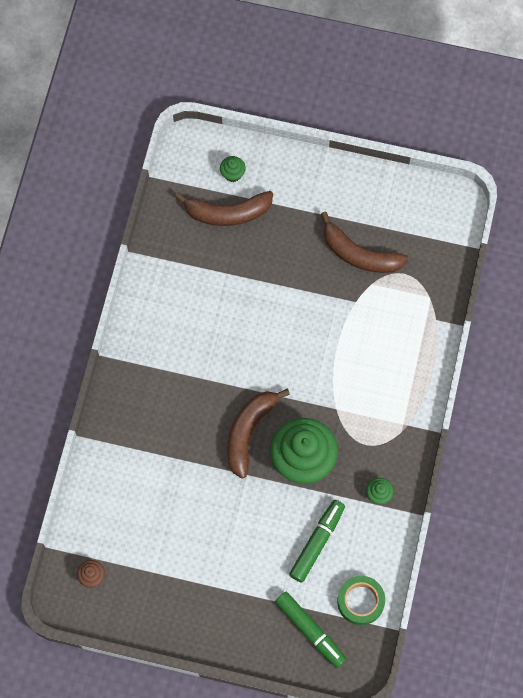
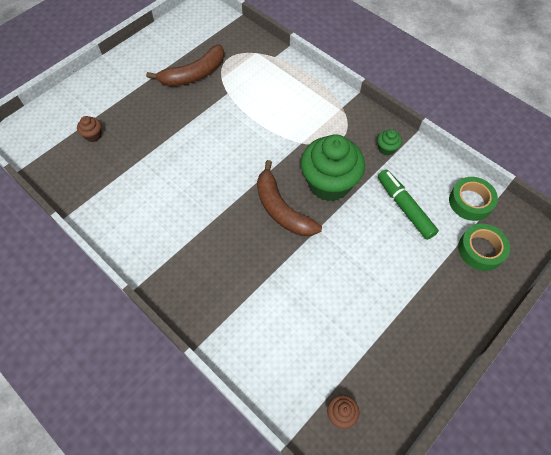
camera: 60 degrees left, 10 degrees down
brown banana [175,191,273,226] -> brown cupcake [77,116,102,142]
green cupcake [220,156,246,182] -> none
green marker [275,592,346,668] -> green tape [458,224,510,271]

